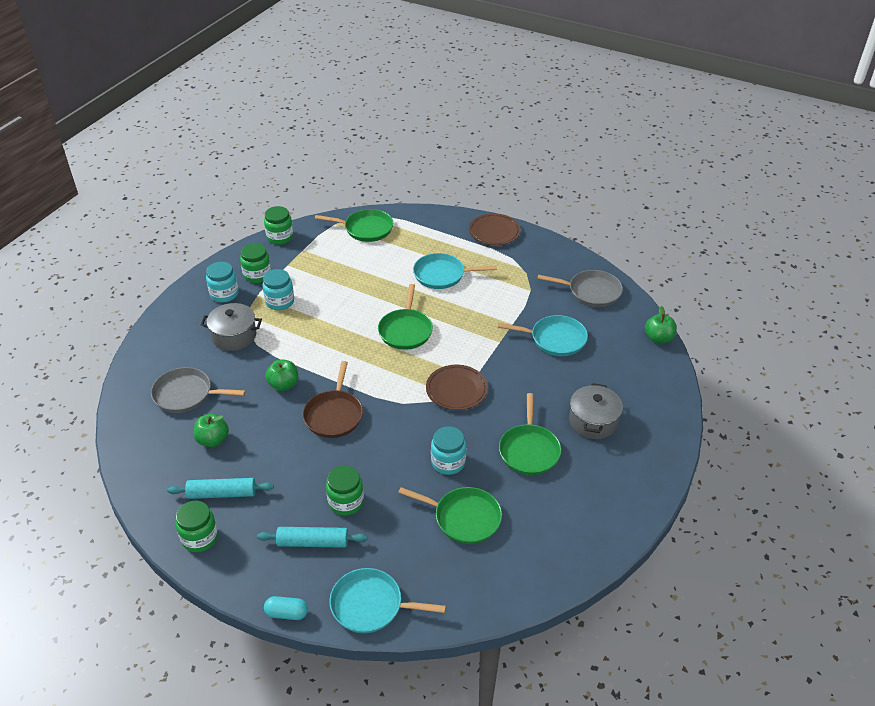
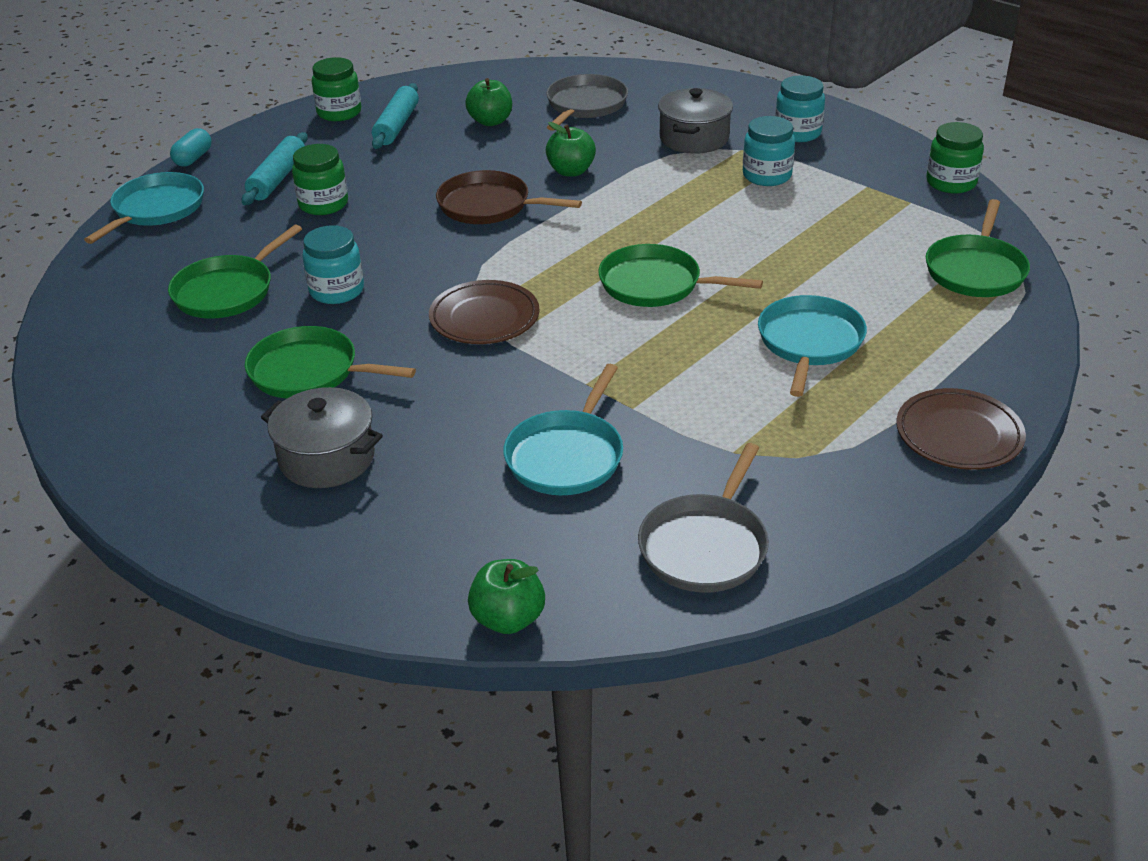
camera: 105 degrees right, 5 degrees down
green jar [240,243,271,283] -> none

